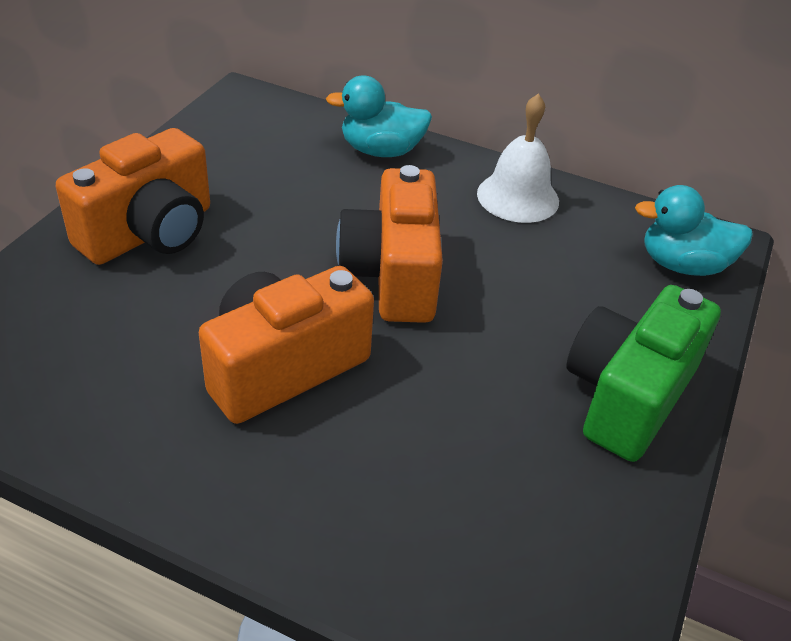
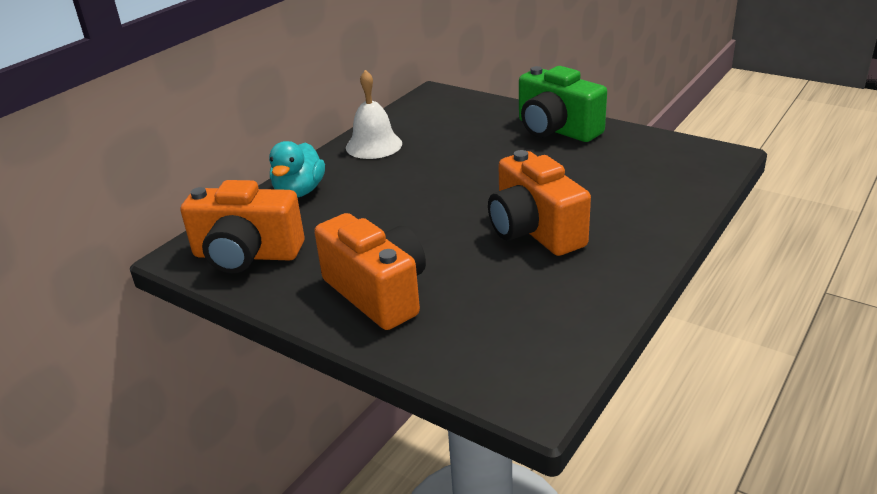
camera: 75 degrees left, 10 degrees down
orange camera [336,165,443,323] -> orange camera moved to [181,180,304,273]
turquoise duck [635,185,753,276] -> none

